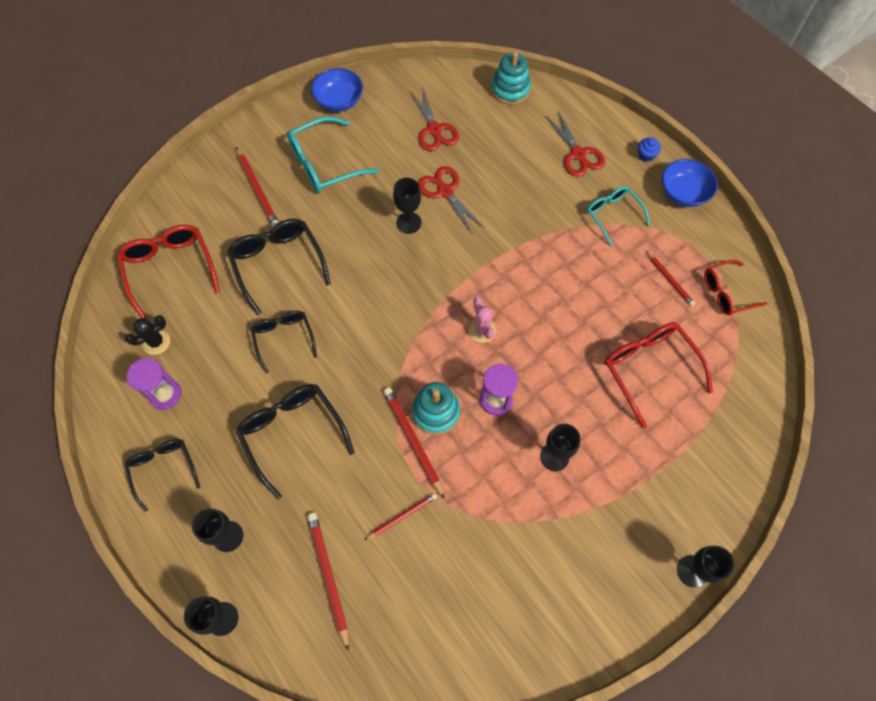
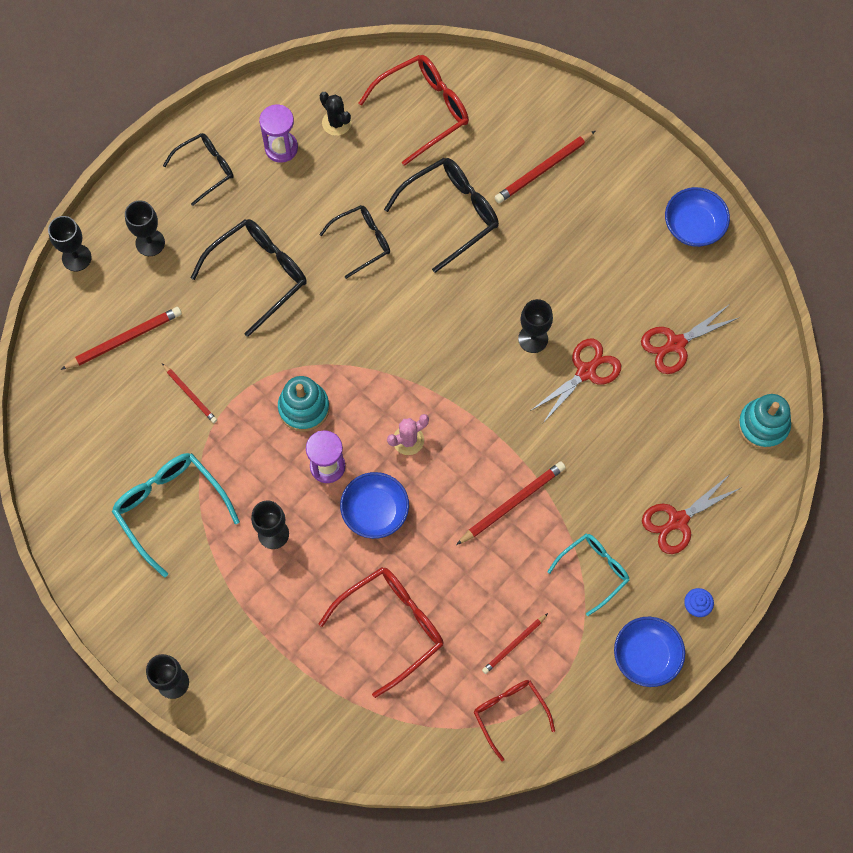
camera: 80 degrees right, 5 degrees up
turquoise glasses [287,117,379,193] -> turquoise glasses moved to [112,453,240,578]
red pencil [383,387,445,499] -> red pencil moved to [456,461,566,545]
none -> blue bowl [340,472,409,539]

